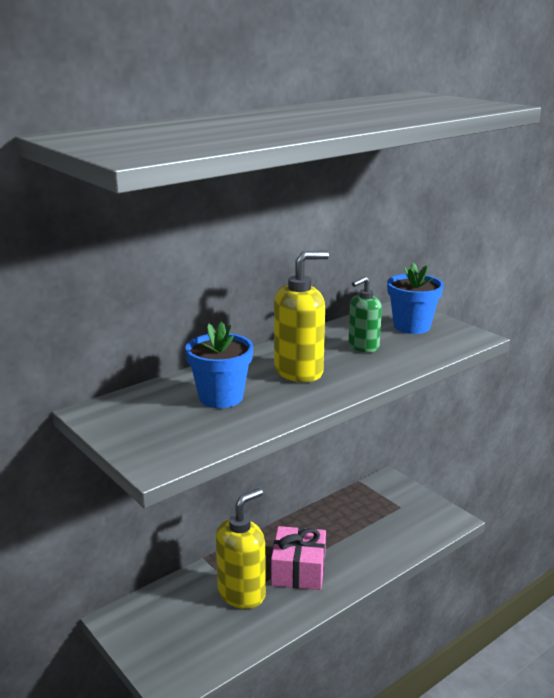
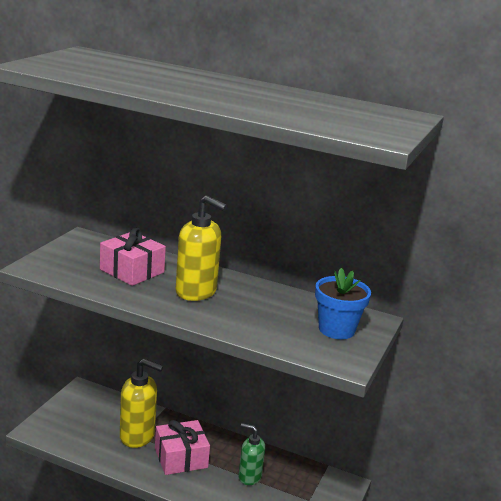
camera: 60 degrees right, 0 degrees up
blue flower pot [185,322,253,408] -> pink gift [100,228,166,286]
green soap dispenser [348,276,382,352] -> green soap dispenser moved to [238,423,265,485]

